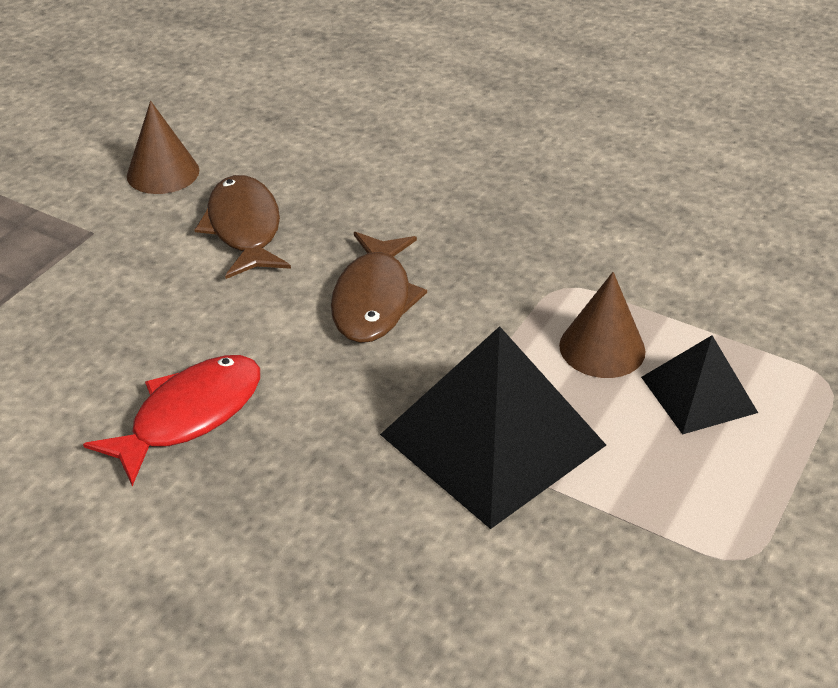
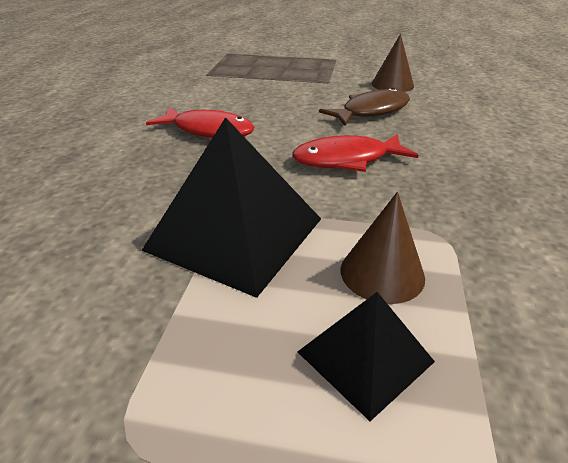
camera: 70 degrees right, 5 degrees down
brown fish [331,232,427,343] -> red fish [292,134,419,172]

